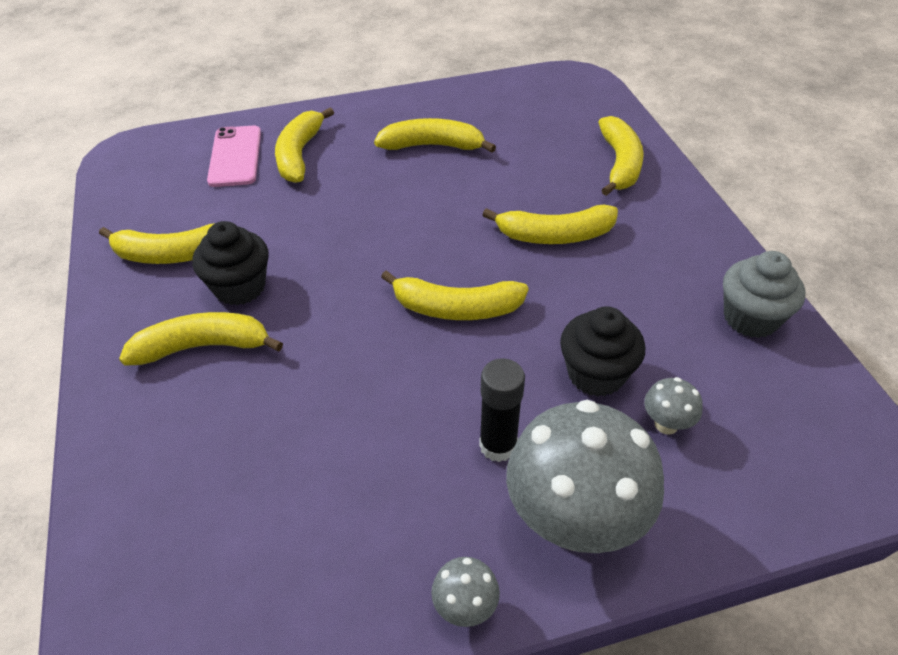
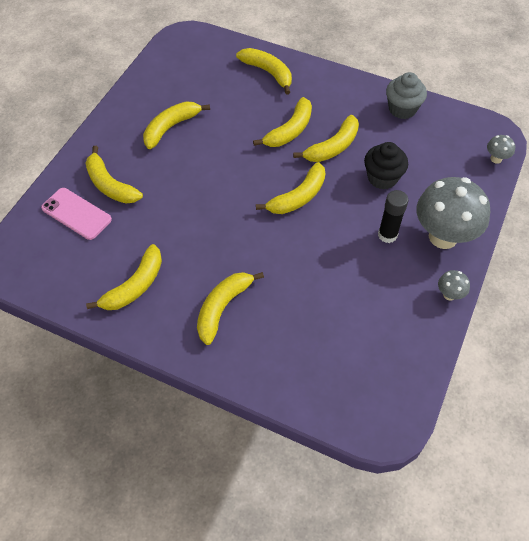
camera: 50 degrees left, 10 degrees up
black cupcake [192,221,269,305] -> none
grey mushroom [644,377,703,435] -> grey mushroom moved to [487,135,515,164]
none -> yellow banana [293,115,359,162]

